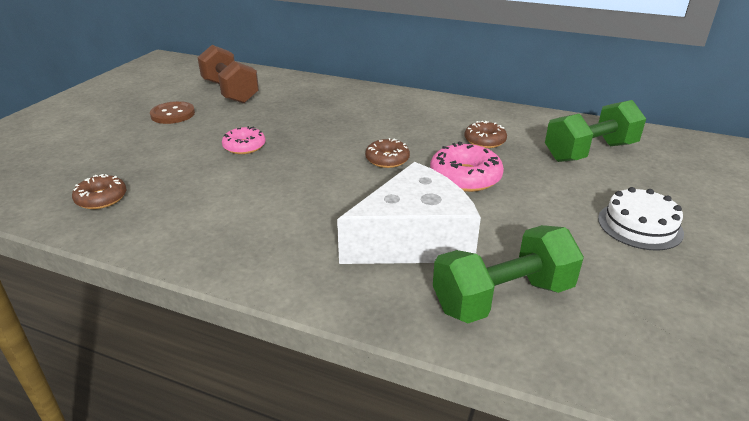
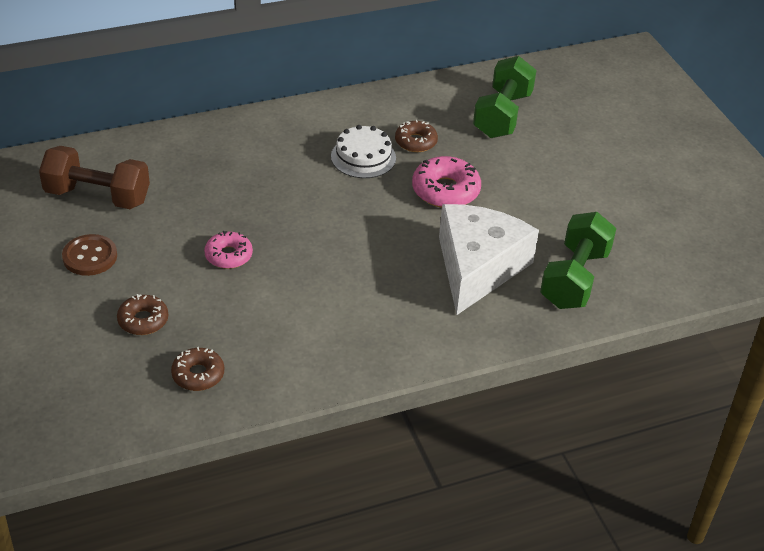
camera: 45 degrees left, 10 degrees up
brown donut [365,138,410,168] -> brown donut moved to [117,294,168,335]
white cake [598,187,684,251] -> white cake moved to [331,125,396,178]

